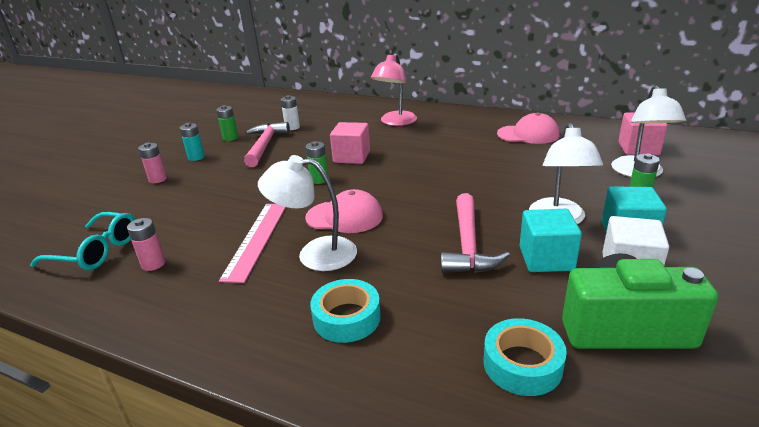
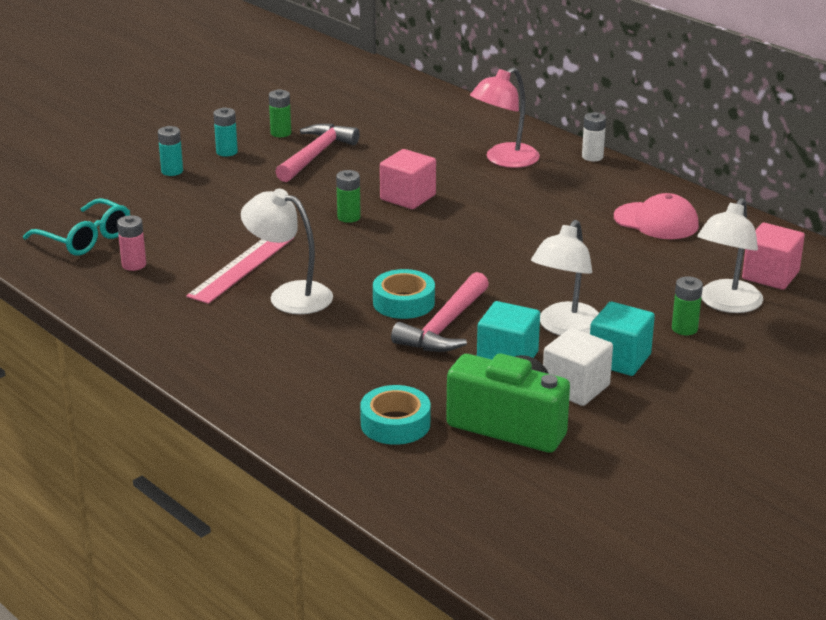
camera: 20 degrees right, 0 degrees up
pink battery [138,143,167,183] -> turquoise battery [158,126,183,176]
white battery [281,95,300,130] -> white battery moved to [582,112,606,161]
pink cap [305,189,383,233] -> none
turquoise tape [310,279,381,343] -> turquoise tape moved to [373,269,435,319]

